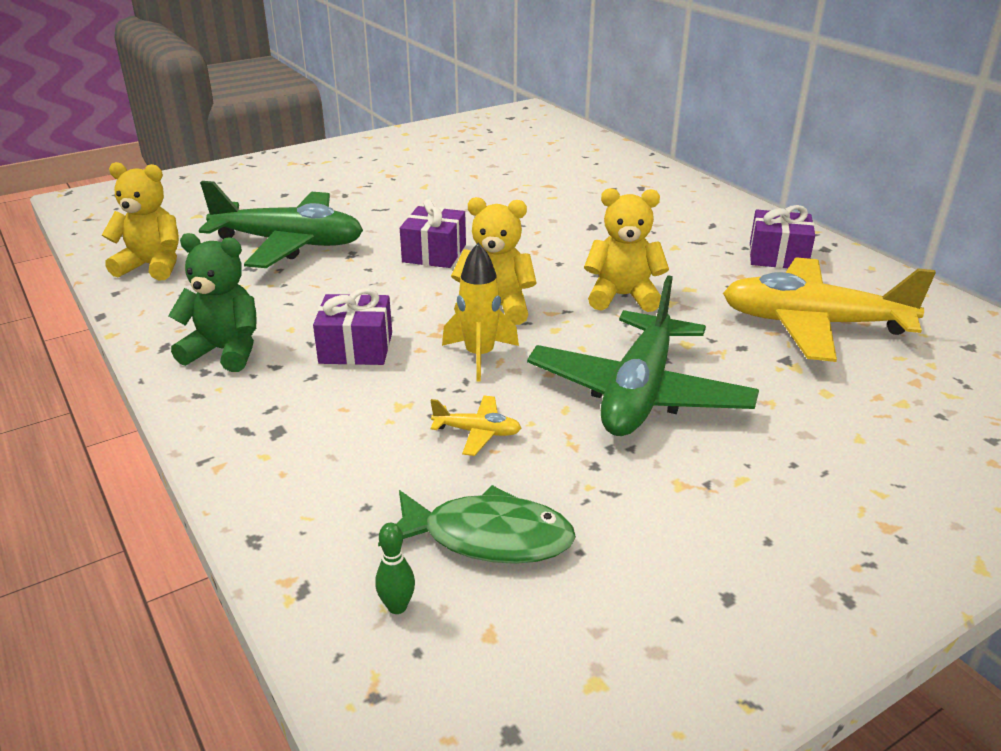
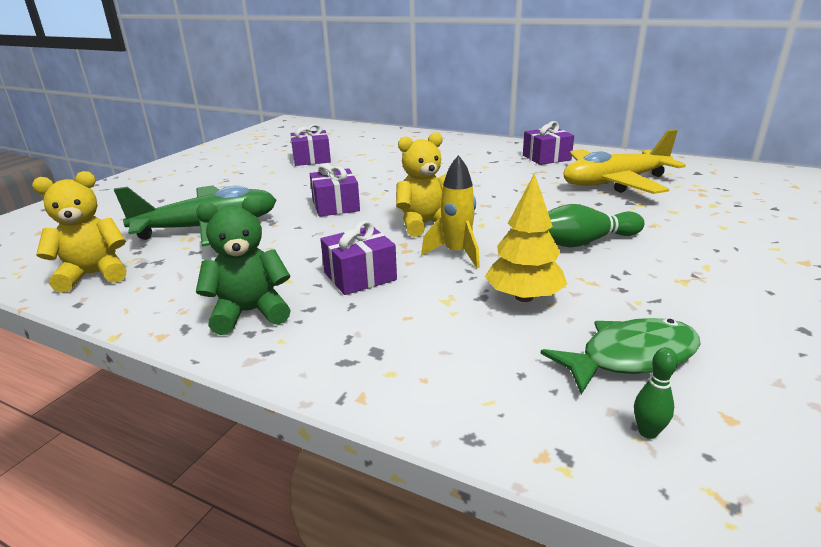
camera: 30 degrees left, 5 degrees down
yellow plane [430,396,521,456] -> yellow tree [485,173,567,302]
green plane [527,275,759,436] -> green bowling pin [548,204,645,247]
yellow teddy bear [584,188,669,312] -> none
none -> purple gift [291,124,331,166]

